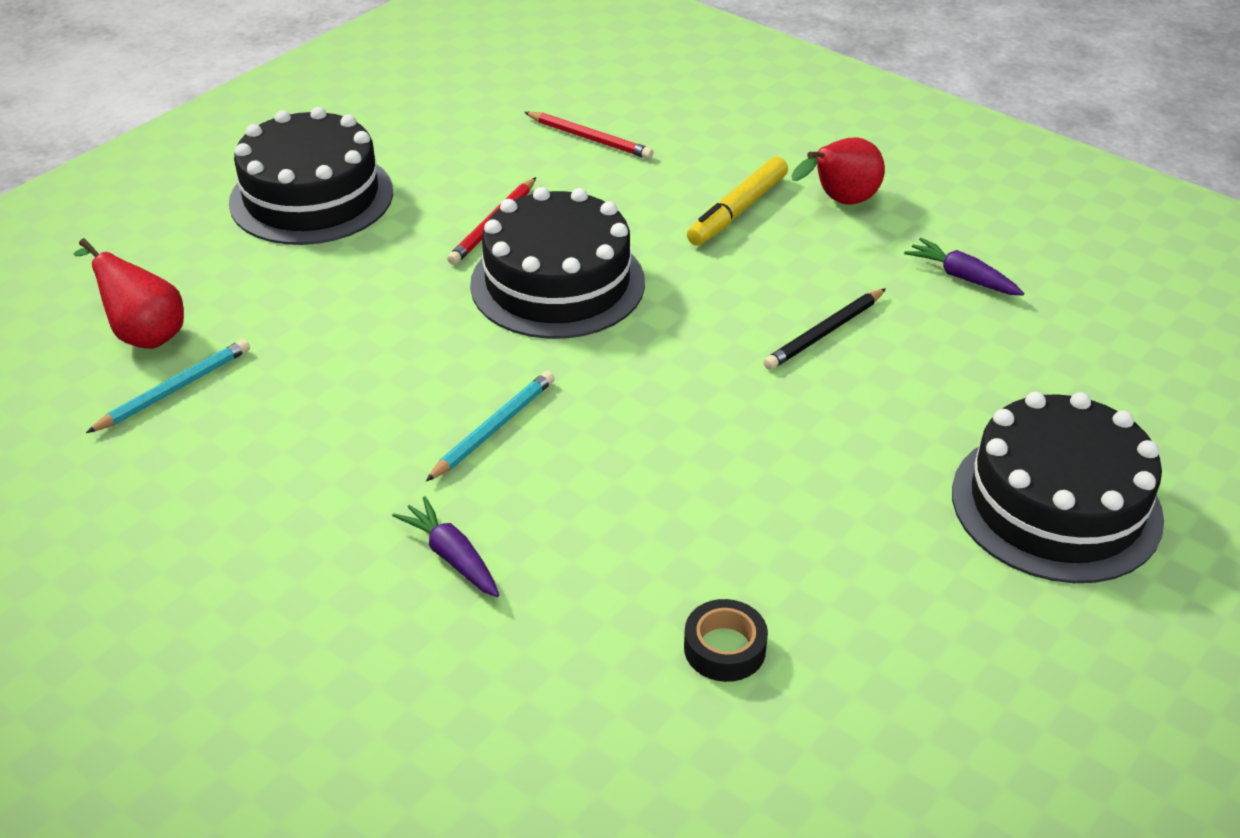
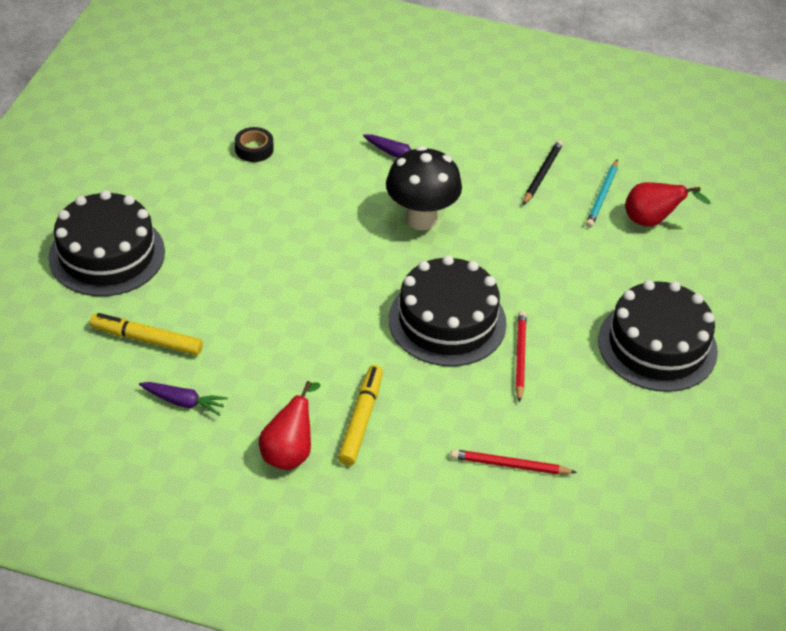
camera: 155 degrees right, 5 degrees up
turquoise pencil [426,371,554,481] -> black mushroom [386,146,462,230]
black pencil [764,288,886,370] -> black pencil moved to [523,140,563,205]
none -> yellow marker [90,313,203,356]

